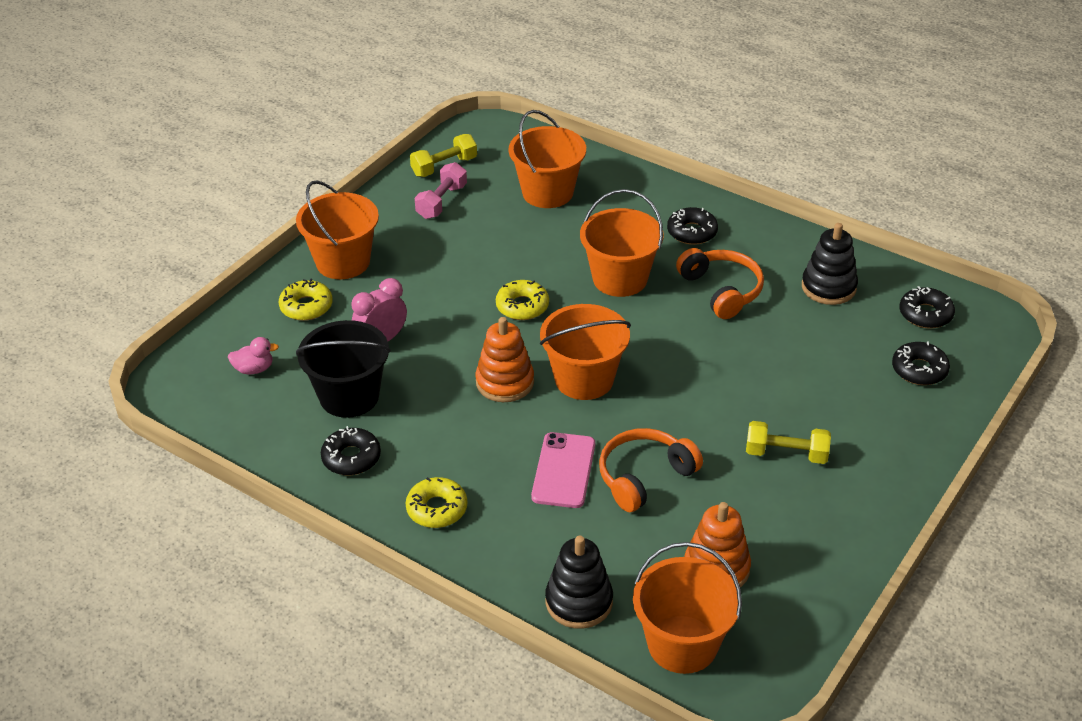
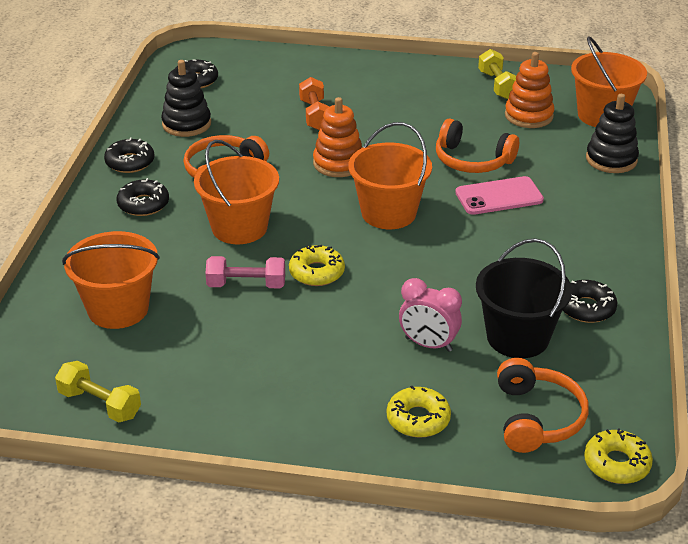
camera: 115 degrees left, 5 degrees down
pink duck [228,337,279,374] -> orange headphones [497,358,589,453]
orange bucket [296,181,379,279] -> none
yellow donut [406,477,467,528] -> yellow donut moved to [584,428,653,484]
pink dumbbell [415,162,467,219] -> pink dumbbell moved to [205,256,285,288]
orange stacking toy [476,317,534,402] -> orange stacking toy moved to [313,97,362,177]
yellow dumbbell [746,421,831,464] -> yellow dumbbell moved to [478,49,516,99]
black donut [892,341,950,385] -> black donut moved to [104,137,155,173]
none -> orange dumbbell [299,77,330,130]

